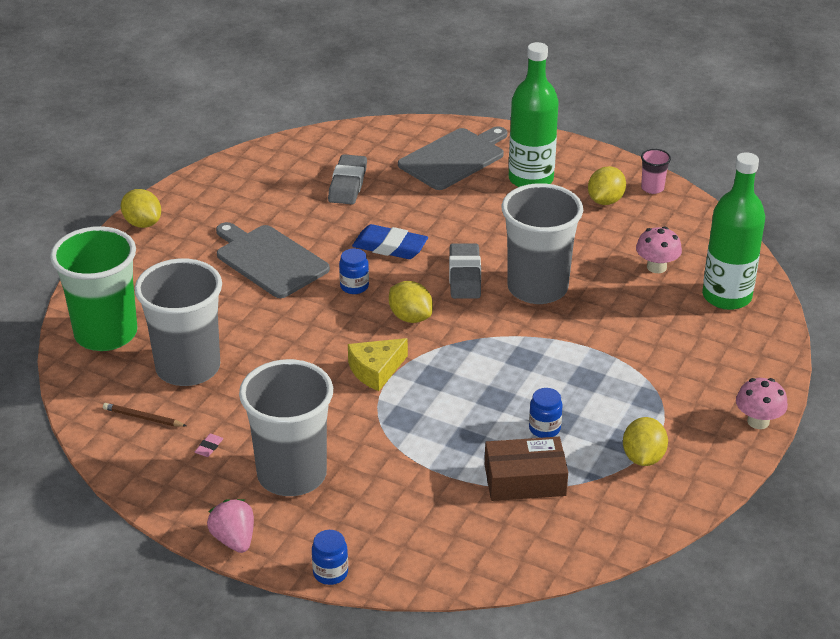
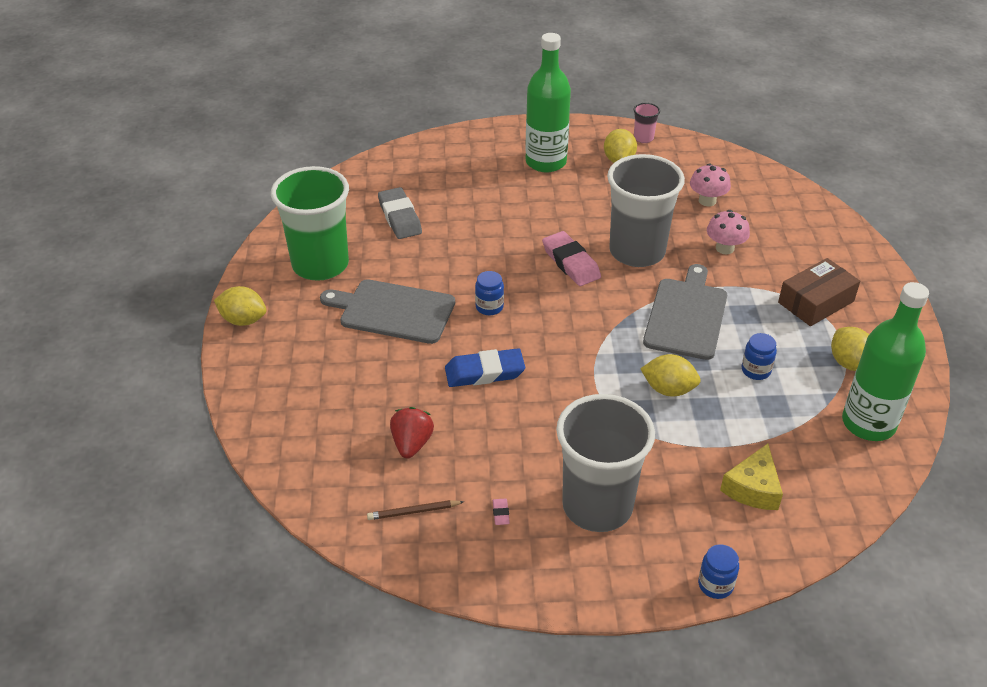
camera: 30 degrees left, 5 degrees up
green cup [50,226,137,351] -> green cup moved to [271,166,349,281]
grey cup [135,258,222,386] -> red strawberry [390,407,434,458]
pink strawberry [207,499,254,553] -> none
yellow cheese [348,338,408,391] -> yellow cheese moved to [720,444,783,510]
blue eraser [352,224,428,259] -> blue eraser moved to [445,348,525,387]
yellow lemon [389,281,433,323] -> yellow lemon moved to [640,354,701,396]
grey cutting board [398,126,507,190] -> grey cutting board moved to [643,264,727,360]
grey eraser [449,243,481,299] -> pink eraser [542,231,601,286]
brown box [485,437,568,501] -> brown box moved to [778,258,860,326]
green bottle [702,152,765,310] -> green bottle moved to [842,282,929,441]
pink mushroom [736,378,788,429] -> pink mushroom moved to [707,210,750,254]

